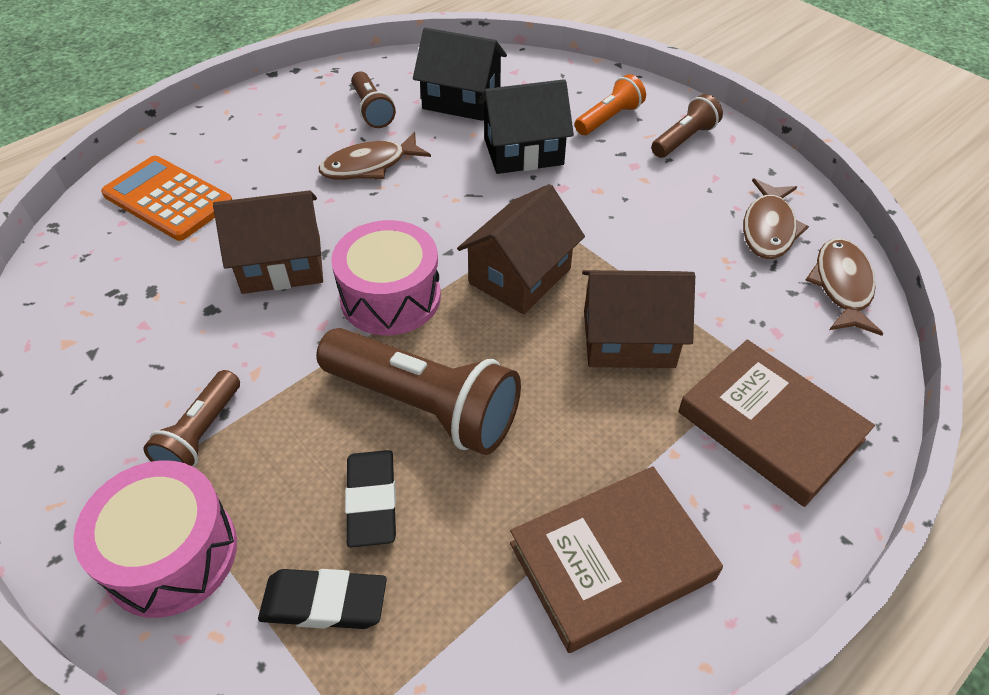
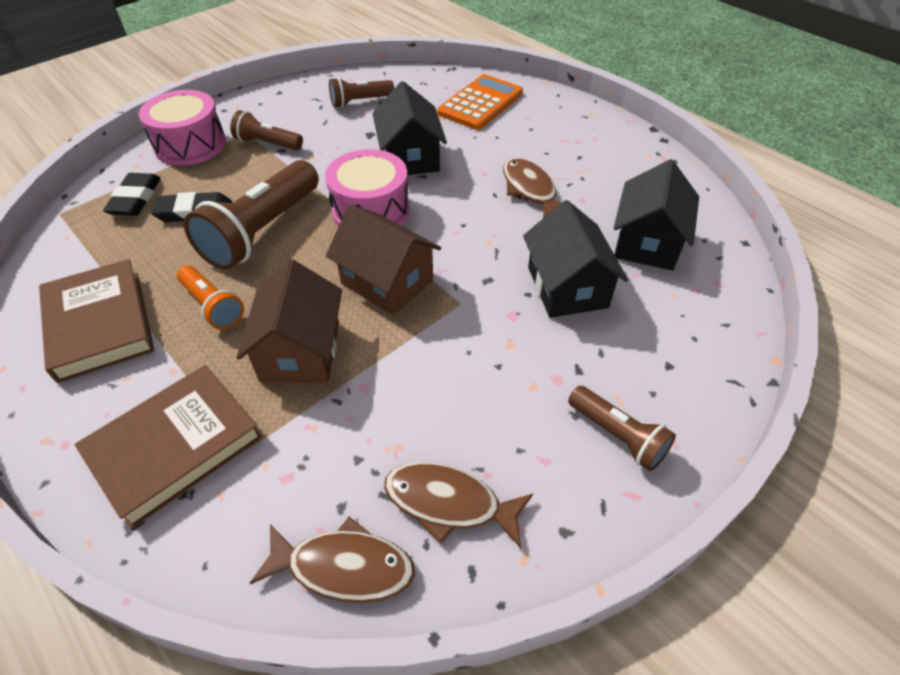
camera: 90 degrees right, 0 degrees up
brown house [213,190,323,294] -> black house [372,81,447,175]
brown flashlight [351,71,396,128] -> brown flashlight moved to [329,77,394,108]
orange flashlight [575,74,646,135] -> orange flashlight moved to [177,265,244,330]

